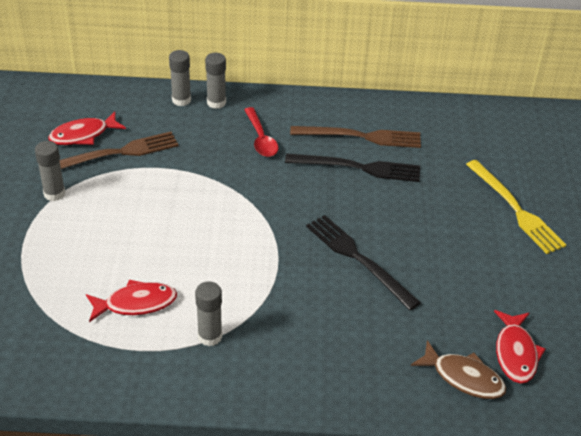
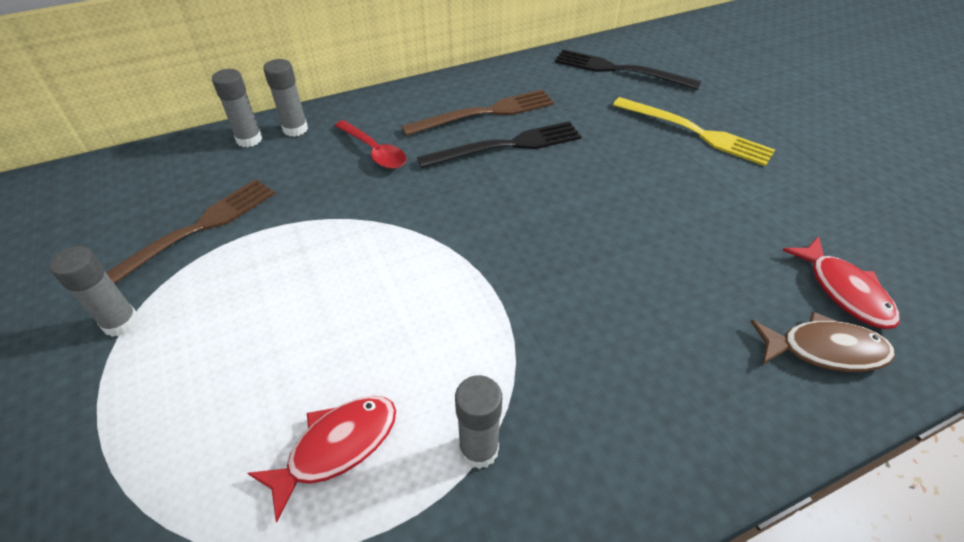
camera: 25 degrees left, 5 degrees up
red fish [48,111,126,145] -> none
black fork [306,215,421,310] -> black fork moved to [555,50,701,90]

